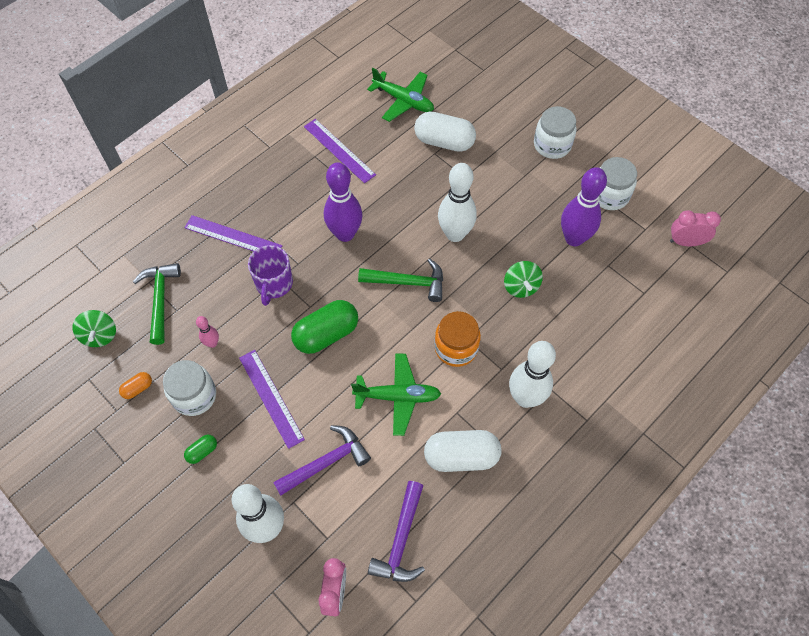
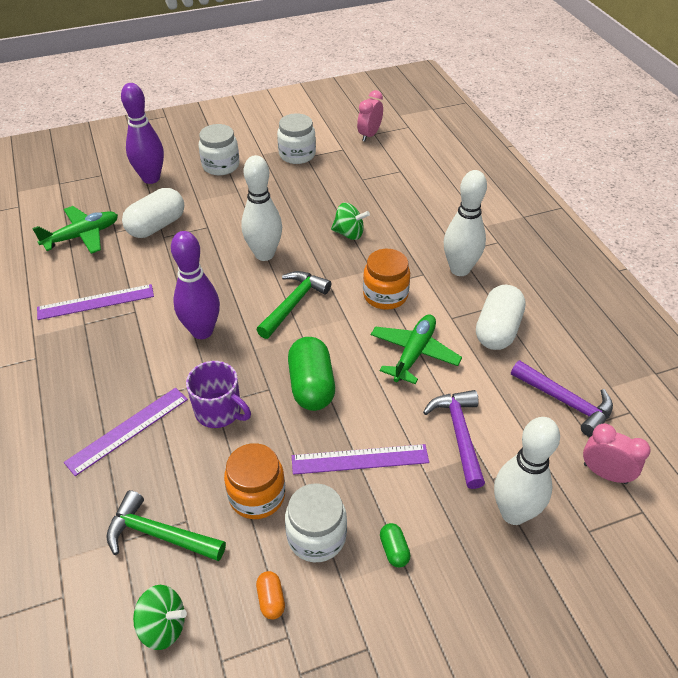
camera: 65 degrees left, 15 degrees down
pink bowling pin [196,316,219,348] -> orange jar [224,443,285,519]
purple bowling pin [561,167,607,246] -> purple bowling pin moved to [121,83,164,184]

